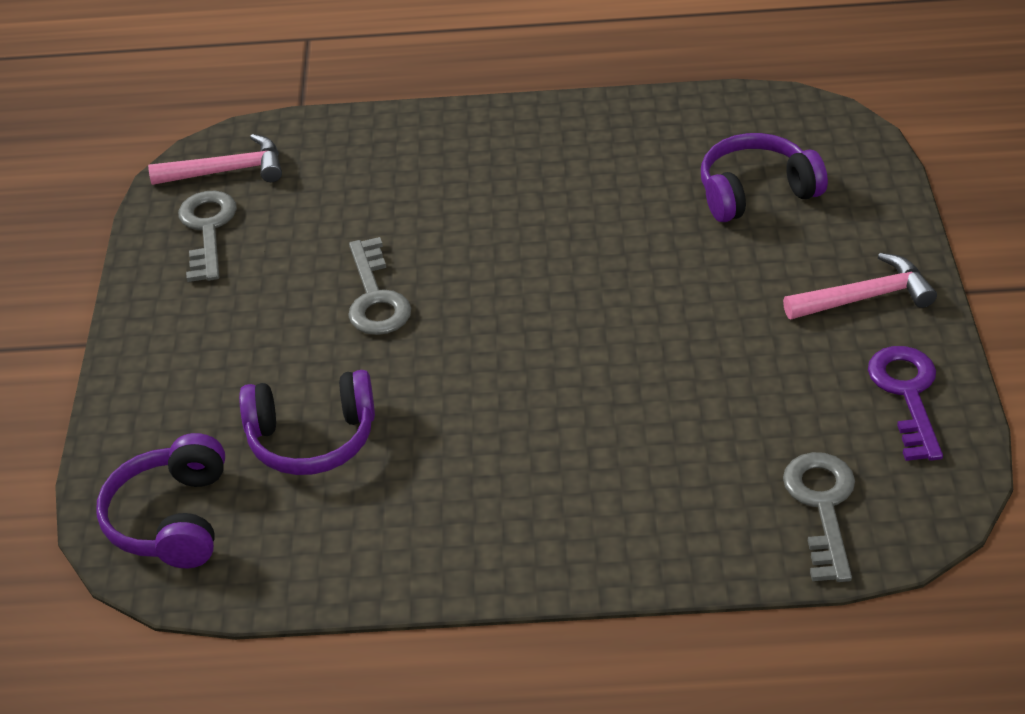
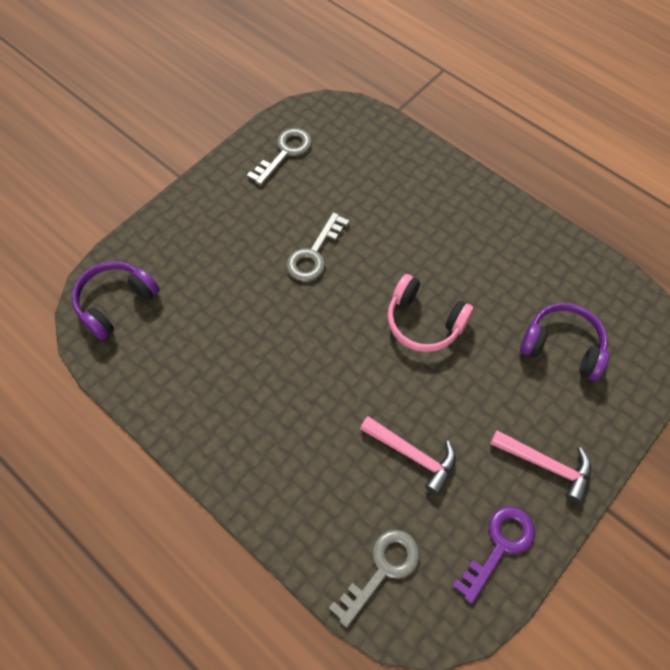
camera: 40 degrees right, 20 degrees up
pink hammer [148,134,282,185] -> pink hammer moved to [360,416,456,495]
purple headphones [239,370,375,475] -> none
none -> pink headphones [387,274,474,352]

